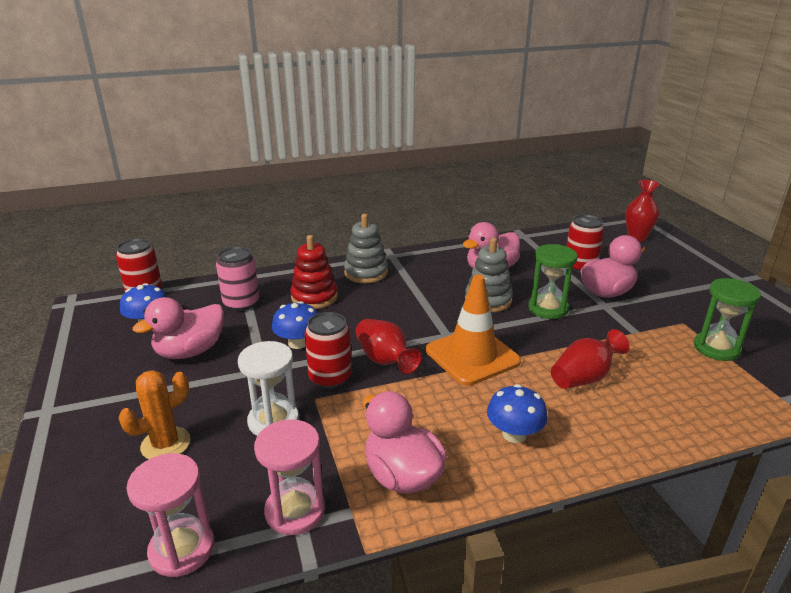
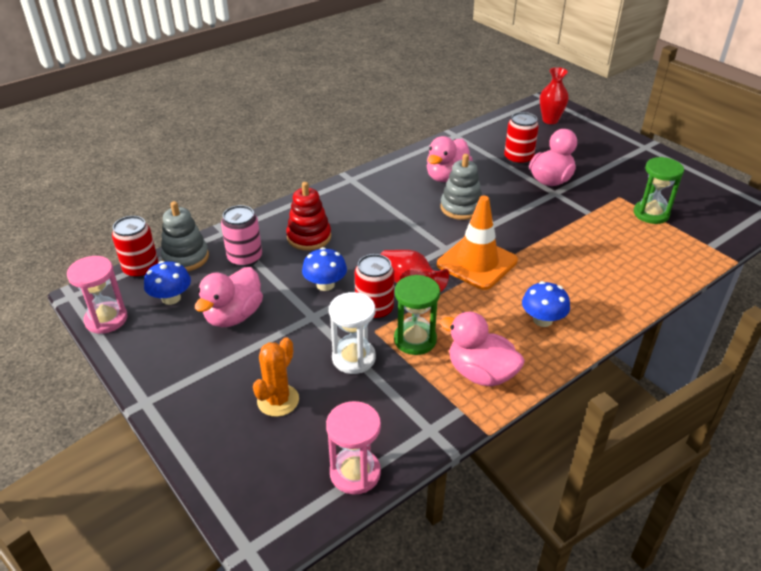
camera: 20 degrees left, 10 degrees up
pink hourglass [254,419,325,535] -> pink hourglass moved to [67,256,127,334]
grey stacking toy [344,214,388,283] -> grey stacking toy moved to [161,201,209,271]
green hourglass [528,244,577,319] -> green hourglass moved to [394,275,440,355]
red vase [551,329,630,389] -> none

